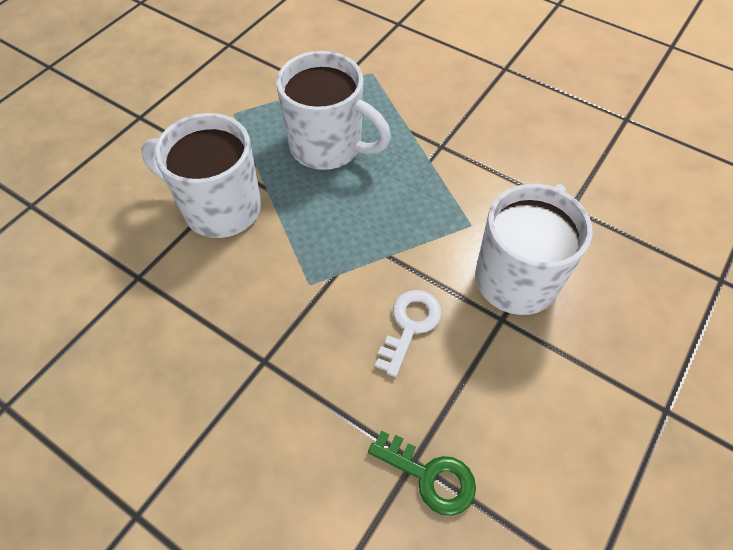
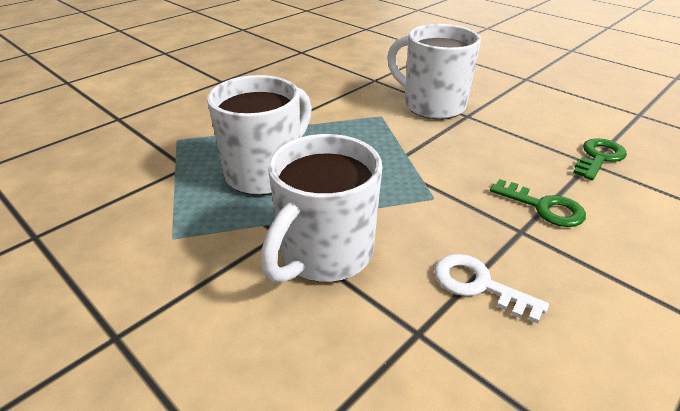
camera: 80 degrees left, 20 degrees down
white key [375,290,442,377] -> white key moved to [435,254,549,324]
none -> green key [490,179,586,227]

